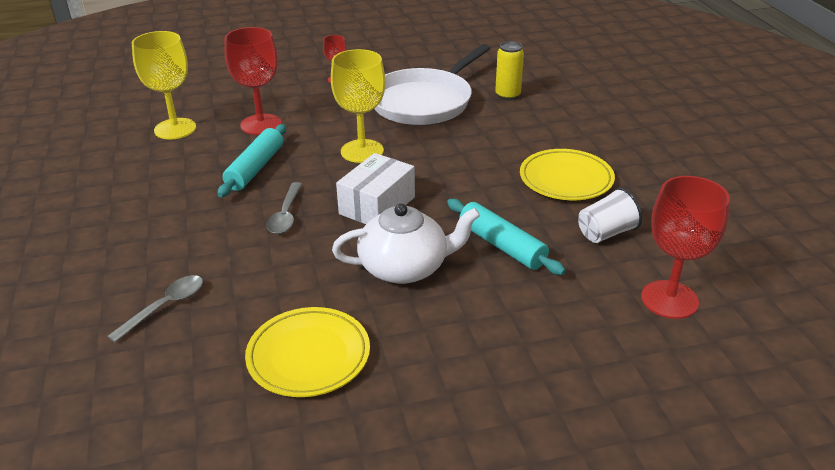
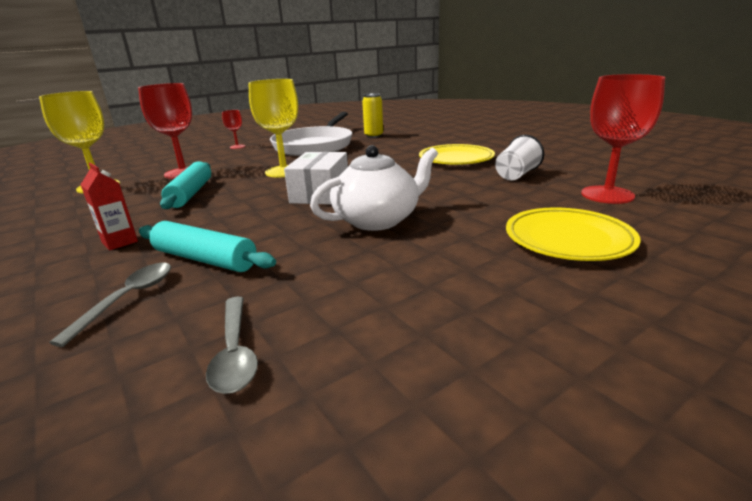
camera: 20 degrees left, 10 degrees down
yellow plate [245,307,370,397] -> yellow plate moved to [506,207,641,261]
grey spoon [266,182,302,234] -> grey spoon moved to [206,297,258,394]
turquoise rolling pin [447,199,566,275] -> turquoise rolling pin moved to [139,221,276,272]
none -> red carton [81,163,138,250]

